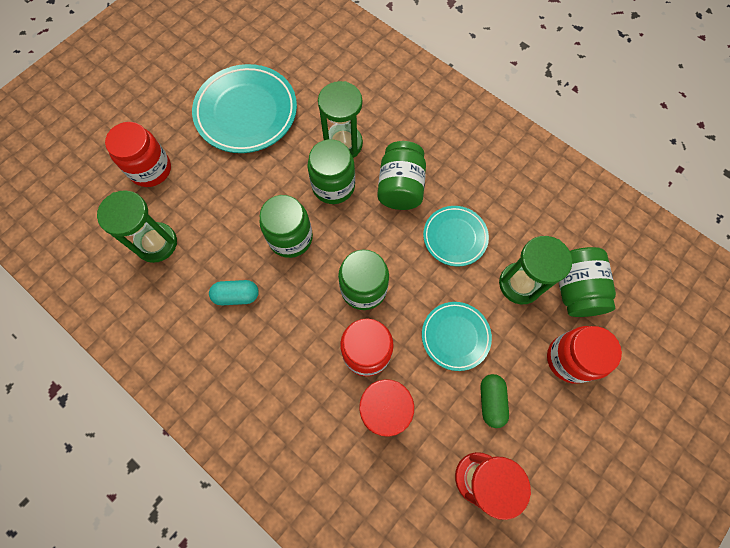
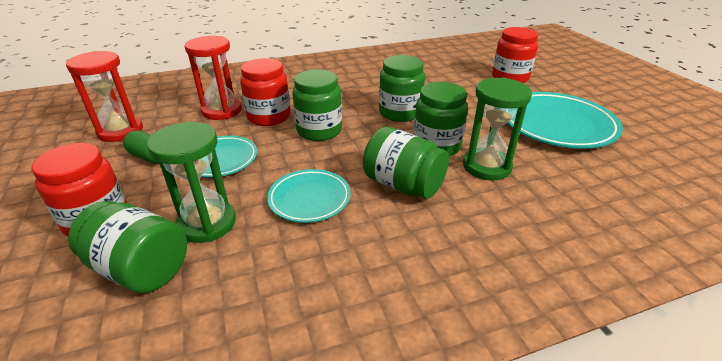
camera: 120 degrees right, 35 degrees down
green hourglass [97,190,177,263] -> none
turquoise capsule [209,280,259,305] -> none

